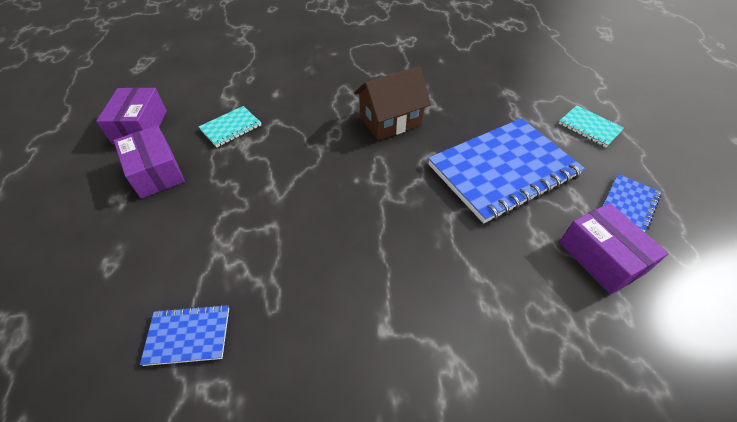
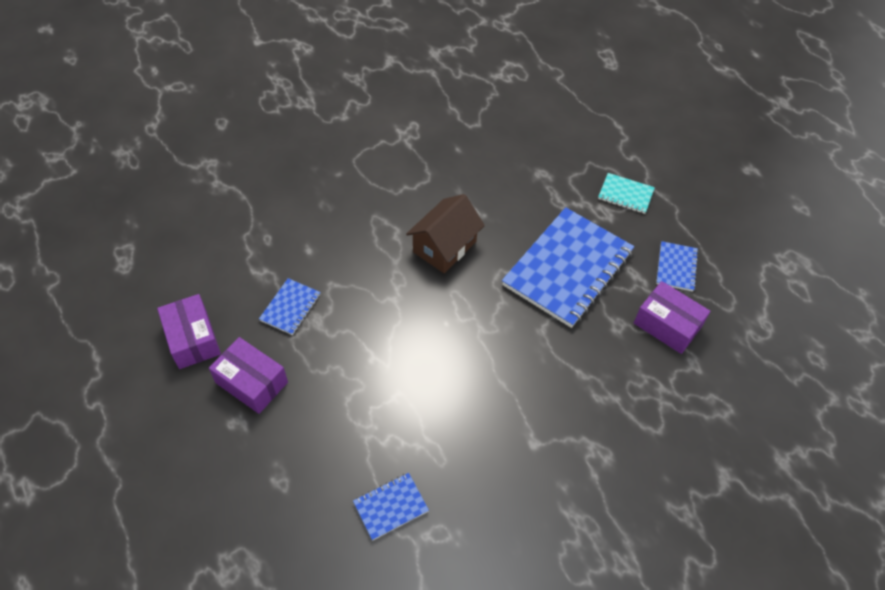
camera: 25 degrees left, 5 degrees up
turquoise notebook [198,106,261,147] -> blue notebook [259,278,321,335]

